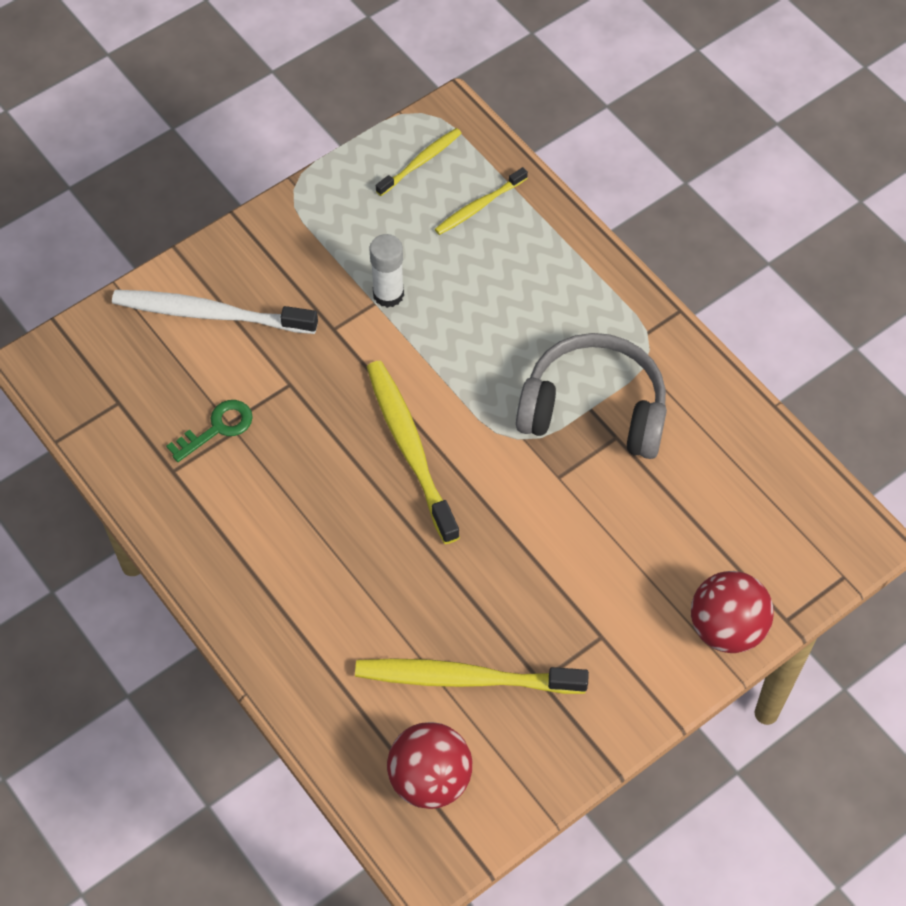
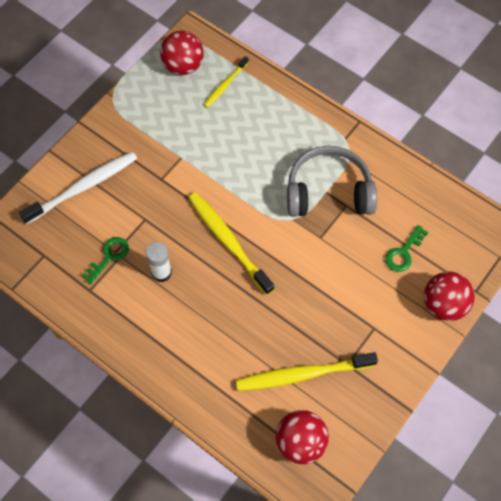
camera: 15 degrees left, 5 degrees up
white toothbrush [112,290,318,334] -> white toothbrush turned 150 degrees clockwise [19,151,137,224]
white glue stick [369,234,404,308] -> white glue stick moved to [146,242,172,282]
yellow toothbrush [376,128,461,196] -> red ball [160,31,204,75]
none -> green key [385,225,429,272]

